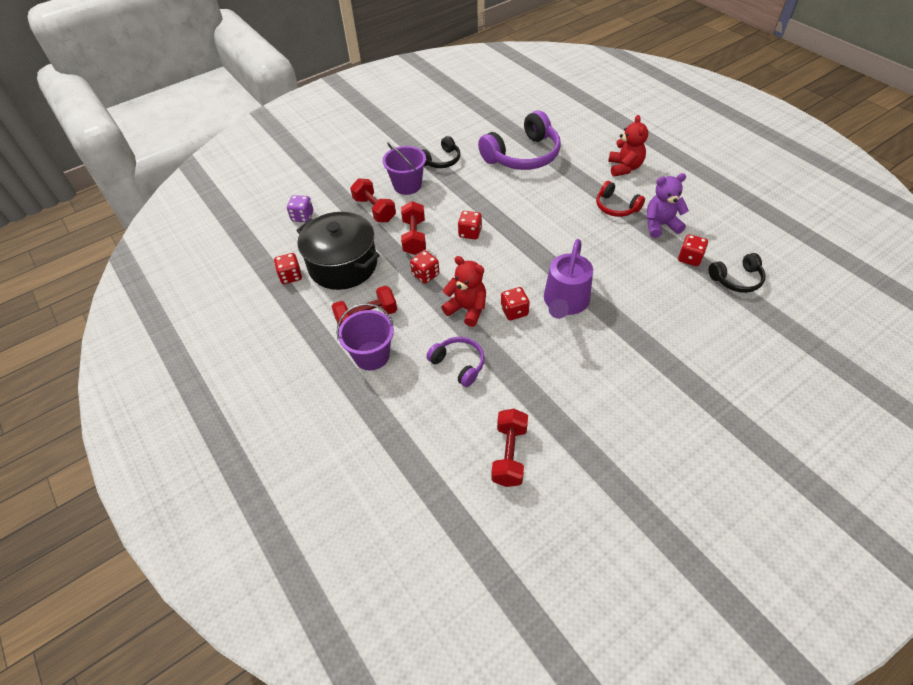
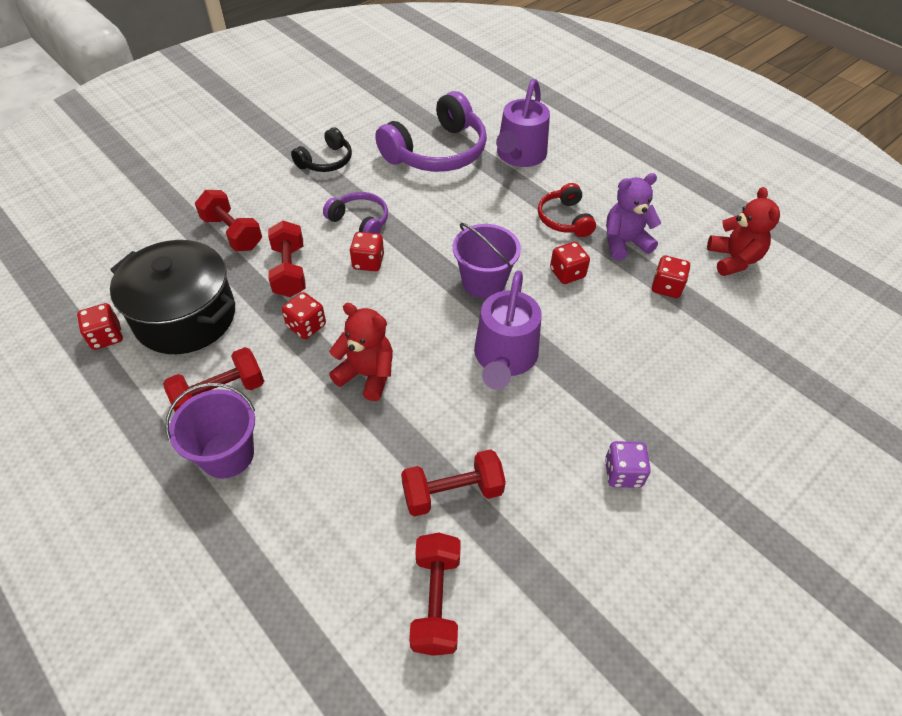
camera: 10 degrees left, 0 degrees up
purple dice [287,195,313,222] -> purple dice moved to [605,441,651,488]
purple bucket [382,142,426,195] -> purple bucket moved to [453,223,521,298]
purple headphones [426,337,485,387] -> purple headphones moved to [323,192,388,234]
red dice [501,287,530,320] -> red dice moved to [550,242,590,284]
red headphones [596,181,645,217] -> red headphones turned 45 degrees clockwise [538,183,596,237]
red teddy bear [608,115,648,177] -> red teddy bear moved to [707,187,780,276]
black headphones [709,253,766,293] -> none
none -> red dumbbell [401,449,506,517]
none -> purple watering can [496,79,550,167]

